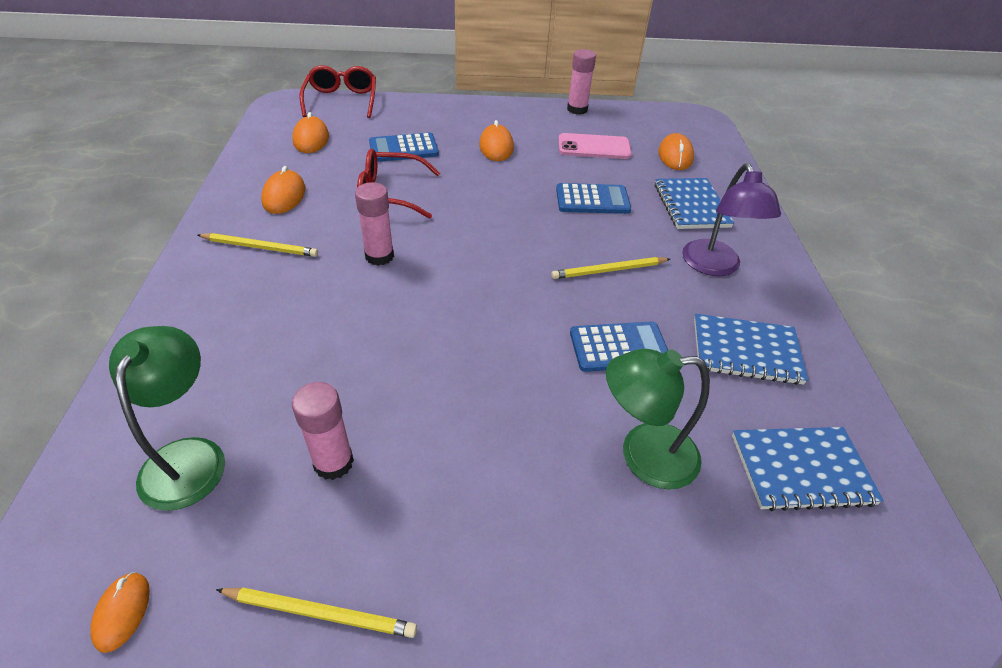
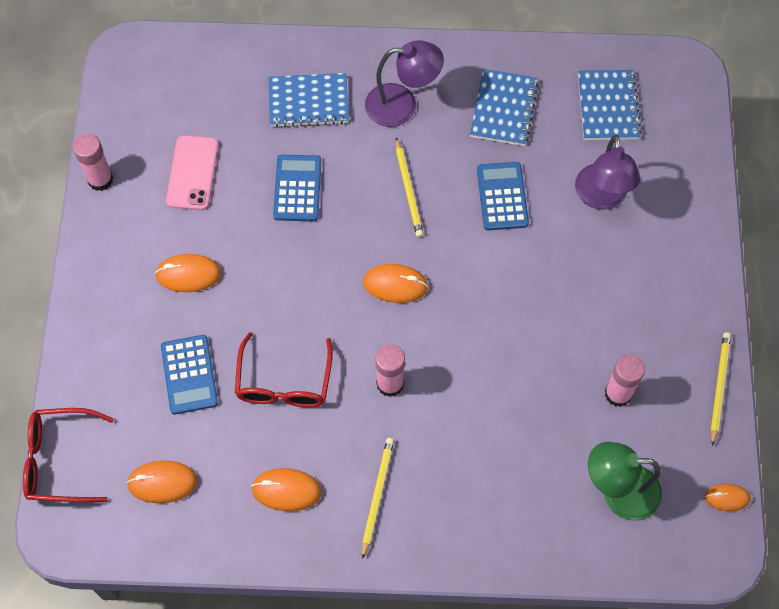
camera: 85 degrees left, 20 degrees up
green lamp [606,349,710,490] -> purple lamp [575,135,640,210]
orange mouse [659,133,694,170] -> orange mouse moved to [363,264,428,303]

